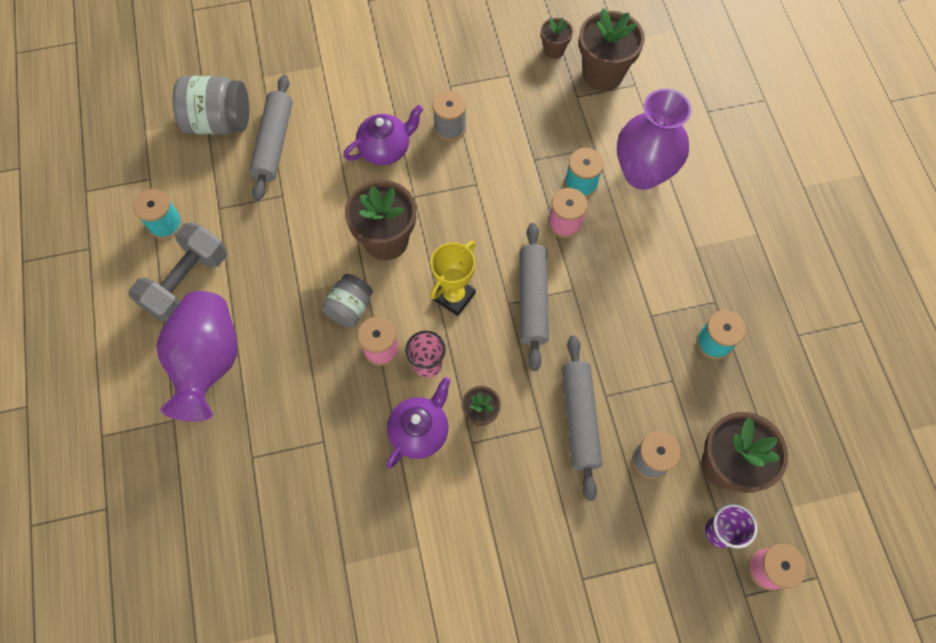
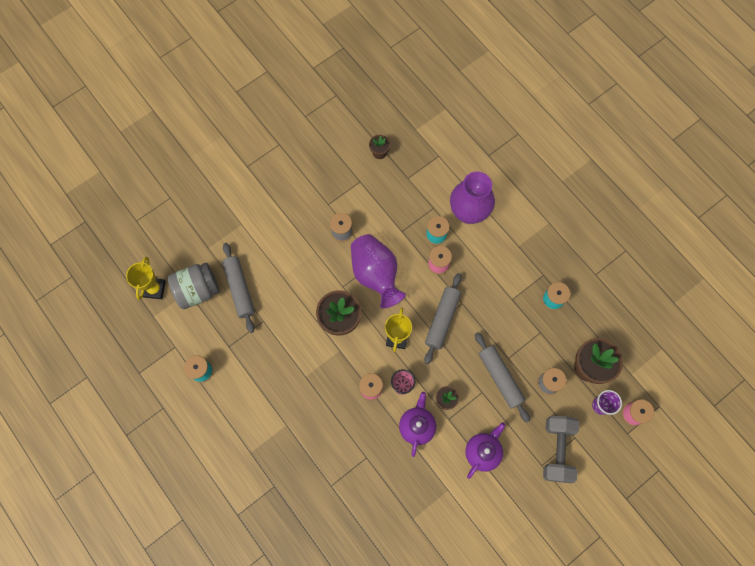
camera: 25 degrees left, 5 degrees up
grey dumbbell [129,222,227,323] -> grey dumbbell moved to [543,416,579,483]
purple vase [156,291,237,422] -> purple vase moved to [351,234,406,309]
grey jar [322,274,373,327] -> none
purple teapot [343,105,423,165] -> purple teapot moved to [465,422,506,479]
grey rolling pin [519,223,549,371] -> grey rolling pin turned 45 degrees clockwise [424,273,461,364]
brown flower pot [579,8,645,91] -> none
none -> yellow trophy [126,257,166,300]

